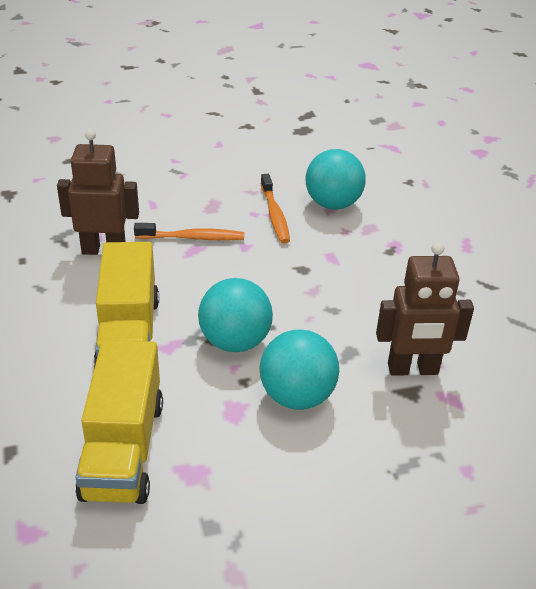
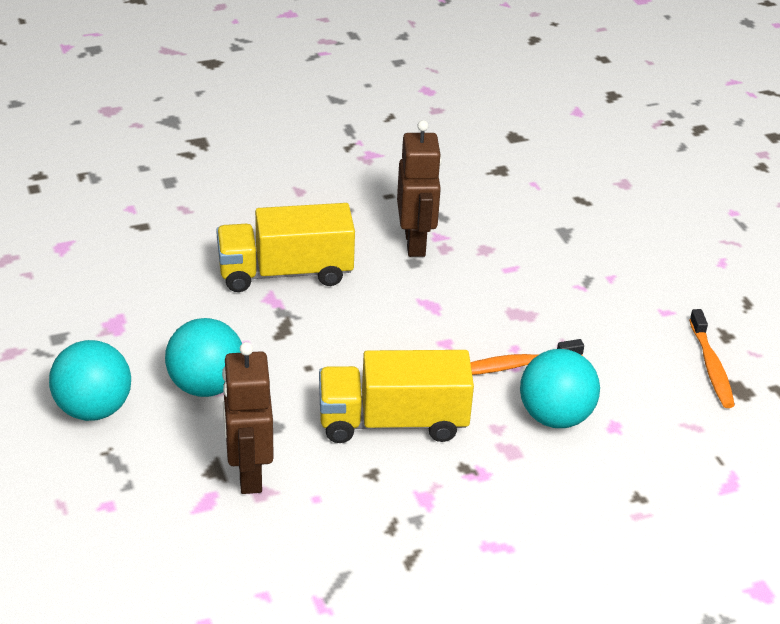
camera: 85 degrees right, 0 degrees up
yellow truck [75,340,163,504] -> yellow truck moved to [319,350,474,443]
orange toothbrush [134,223,244,240] -> orange toothbrush moved to [689,309,735,408]
turquoise ball [198,278,273,352] -> turquoise ball moved to [49,340,131,421]

